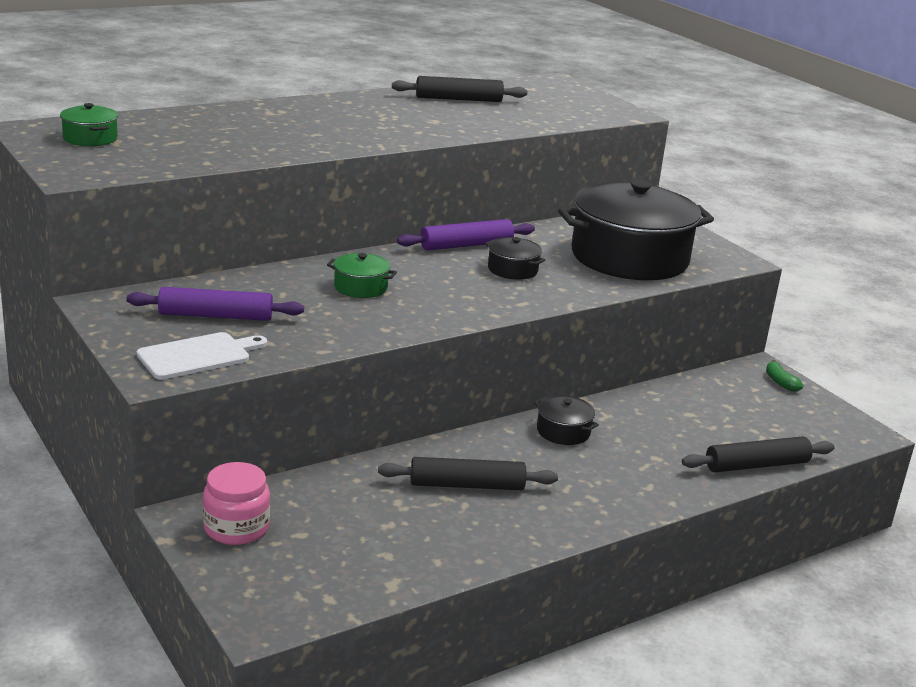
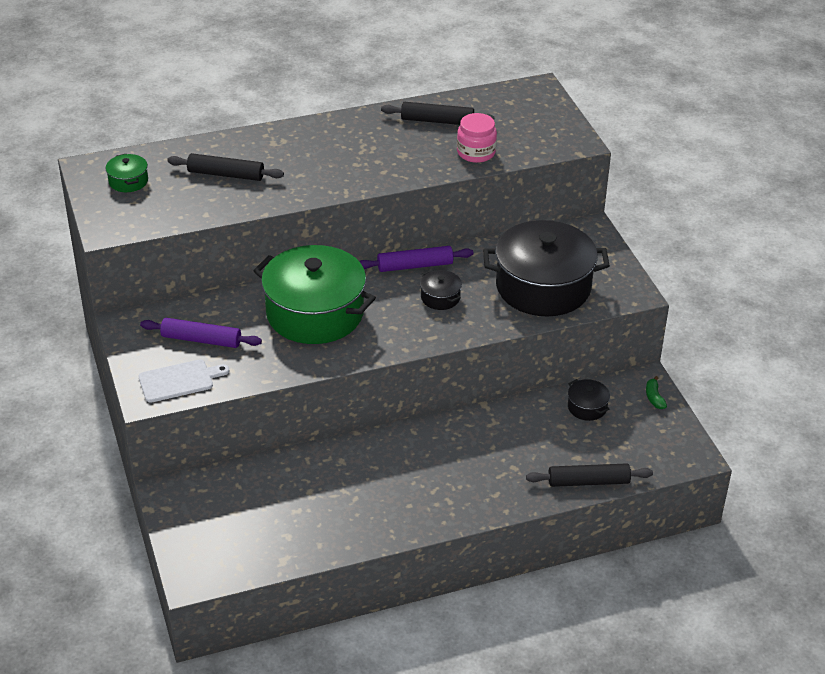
camera: 15 degrees right, 15 degrees up
pink jar [203,462,270,545] -> pink jar moved to [457,113,497,163]
green pot [327,253,397,298] -> green pot [254,245,376,344], size x2.44
black rolling pin [378,457,558,490] -> black rolling pin moved to [167,153,284,181]
black pot [534,395,599,445] -> black pot moved to [568,379,610,421]

